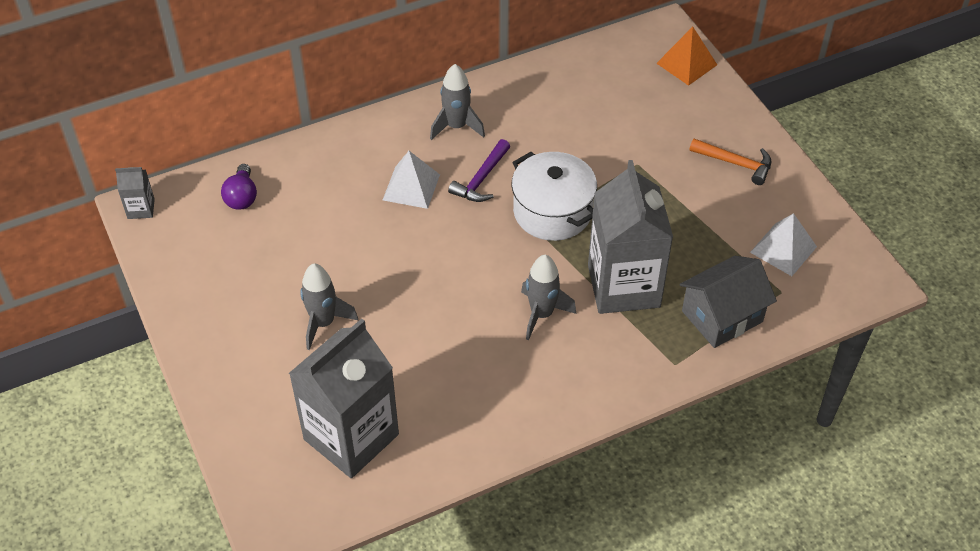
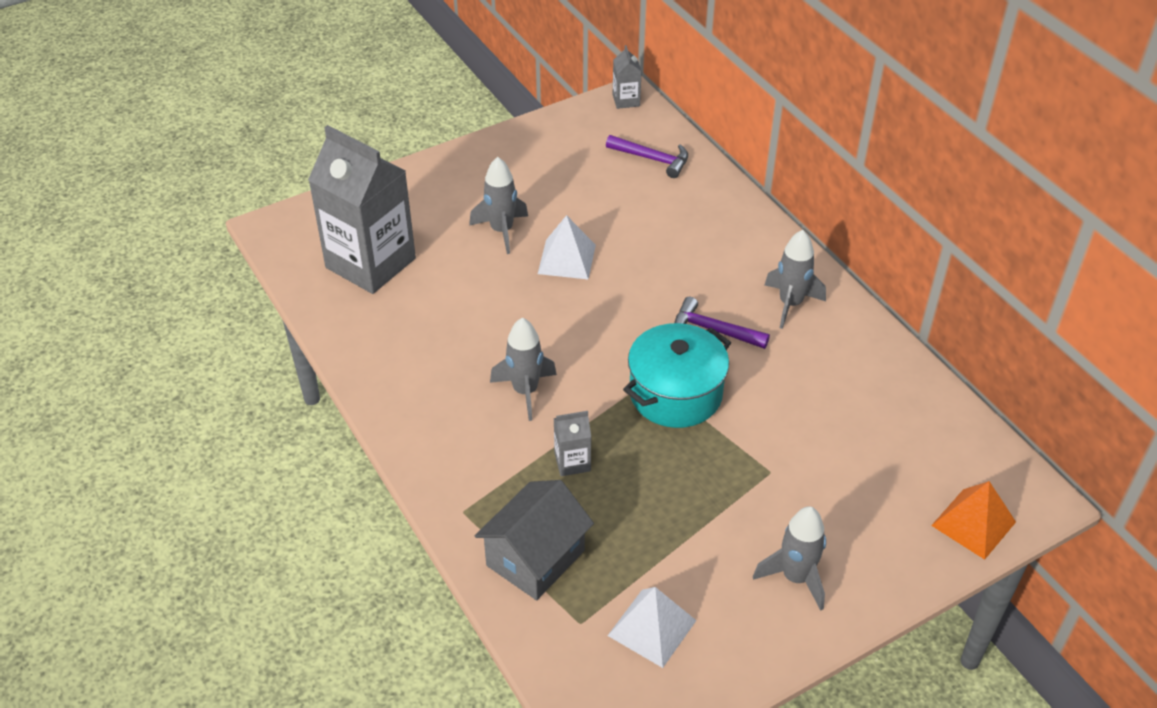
camera: 85 degrees right, 5 degrees down
purple light bulb [221,164,257,210] -> purple hammer [606,135,688,178]
white pyramid [383,151,440,209] -> white pyramid moved to [538,215,596,279]
white pot [511,152,597,241] -> turquoise pot [623,323,731,428]
grey carton [588,160,673,314] -> grey carton [554,411,591,476], size x0.42
grey house [680,256,777,348] -> grey house turned 75 degrees clockwise [475,480,594,600]
orange hammer [689,138,771,185] -> grey rocket [753,506,826,611]

